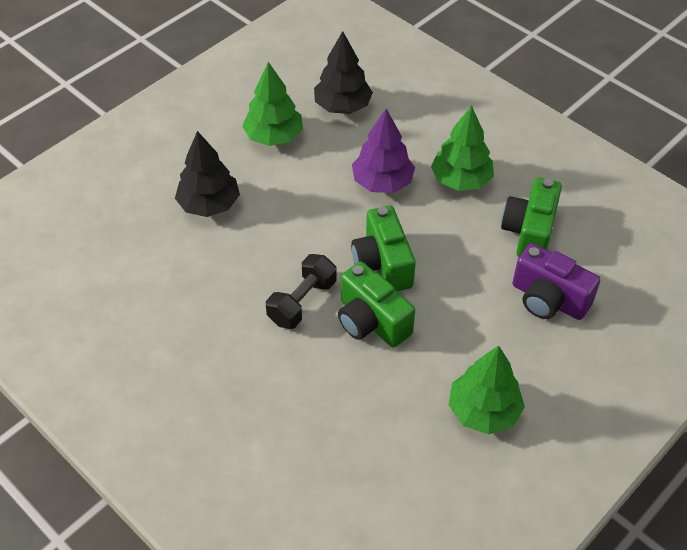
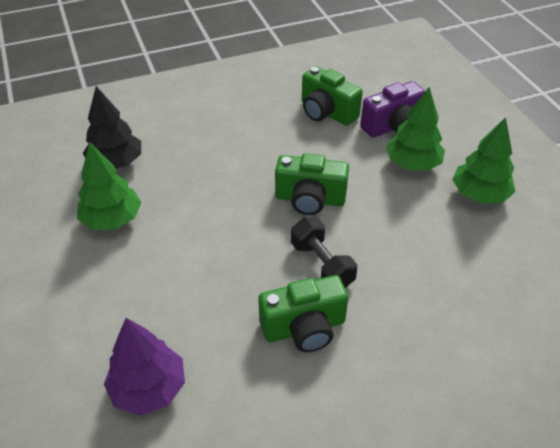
camera: 65 degrees left, 5 degrees down
black tree [175,131,240,217] -> none
green camera [338,262,415,347] -> green camera moved to [258,275,348,352]
purple tree [352,109,415,193] -> purple tree moved to [104,318,185,416]
green tree [431,106,494,191] -> green tree moved to [386,87,445,171]

